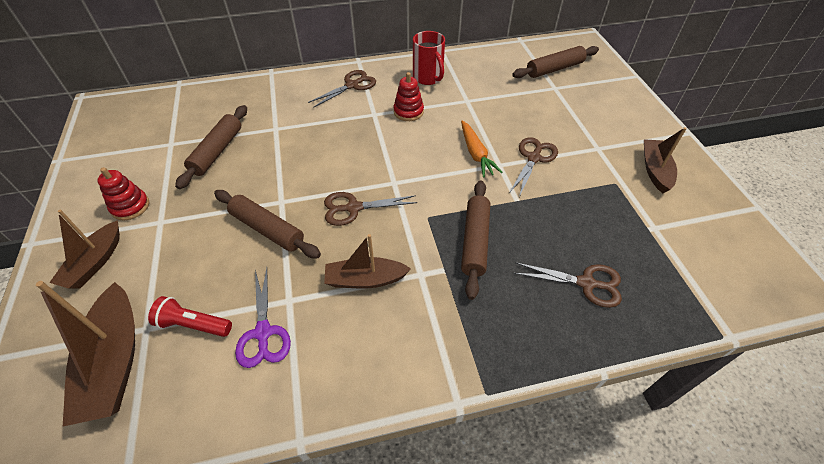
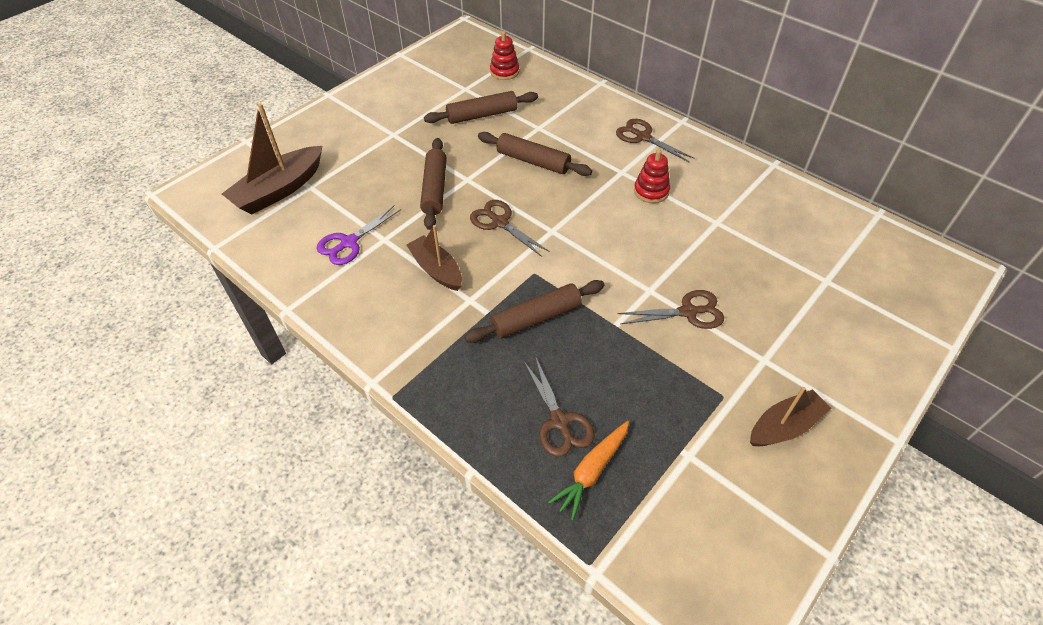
camera: 55 degrees right, 0 degrees up
brown boat [49,210,120,289] -> none
red stacking toy [97,167,149,221] -> red stacking toy moved to [490,31,519,80]
red flashlight [148,296,232,337] -> none
brown scissors [308,70,376,108] -> brown scissors turned 150 degrees counterclockwise [616,119,695,162]
red mug [413,31,445,85] -> none
orange carrot [461,121,503,177] -> orange carrot moved to [548,421,629,520]
brown rolling pin [512,46,599,78] -> brown rolling pin moved to [478,132,592,176]

